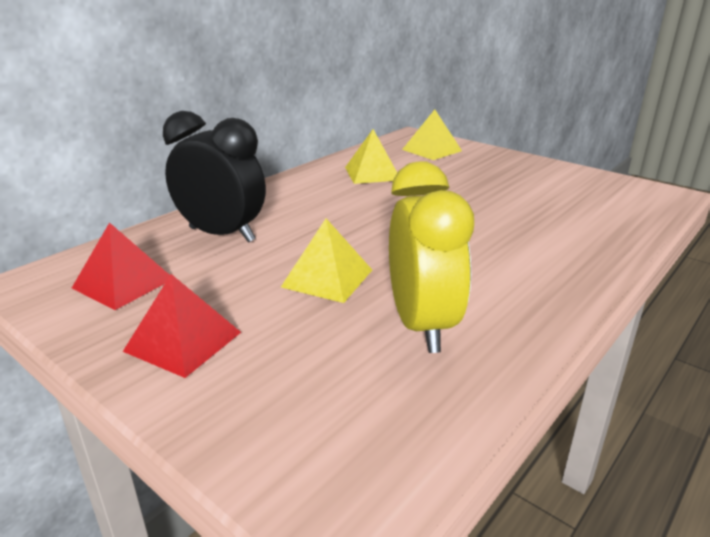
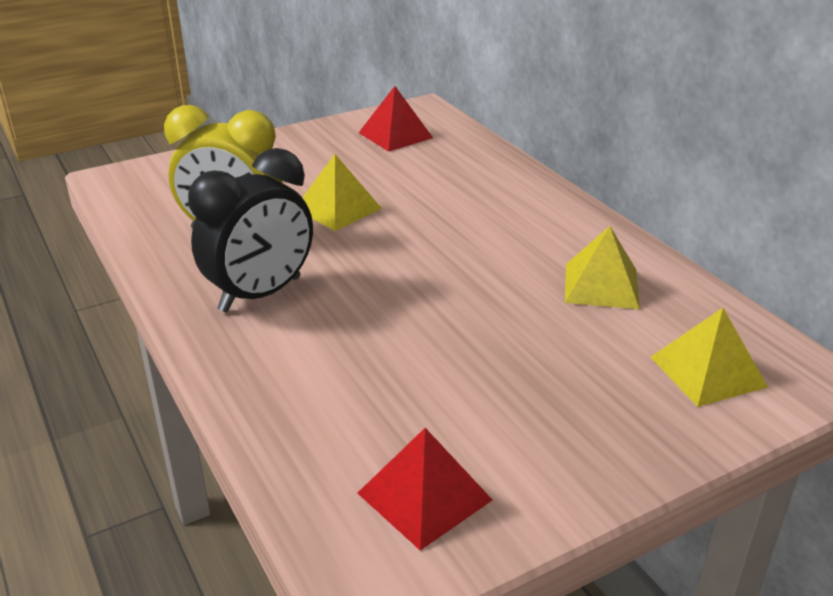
camera: 110 degrees right, 5 degrees up
red pyramid [123,274,241,378] -> red pyramid moved to [358,428,492,551]
black clock [163,111,266,243] -> black clock moved to [188,148,313,312]

